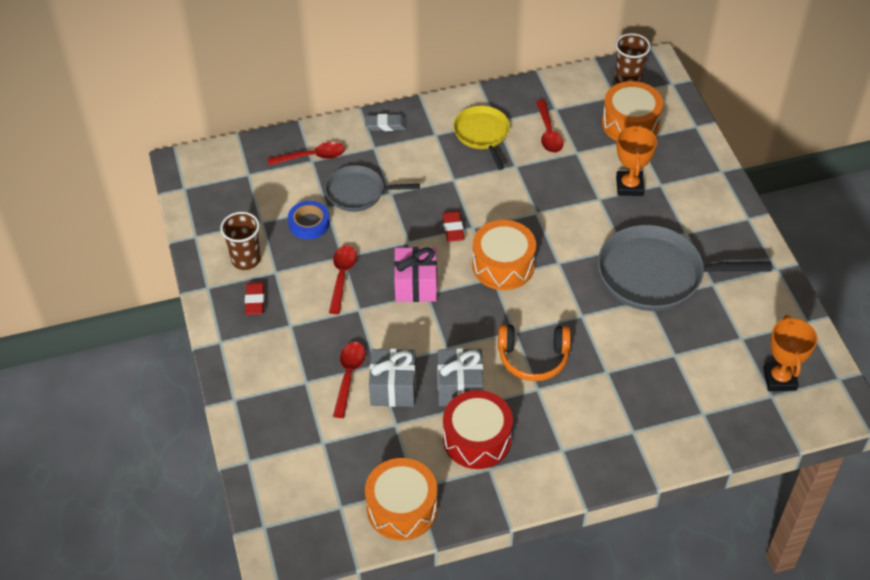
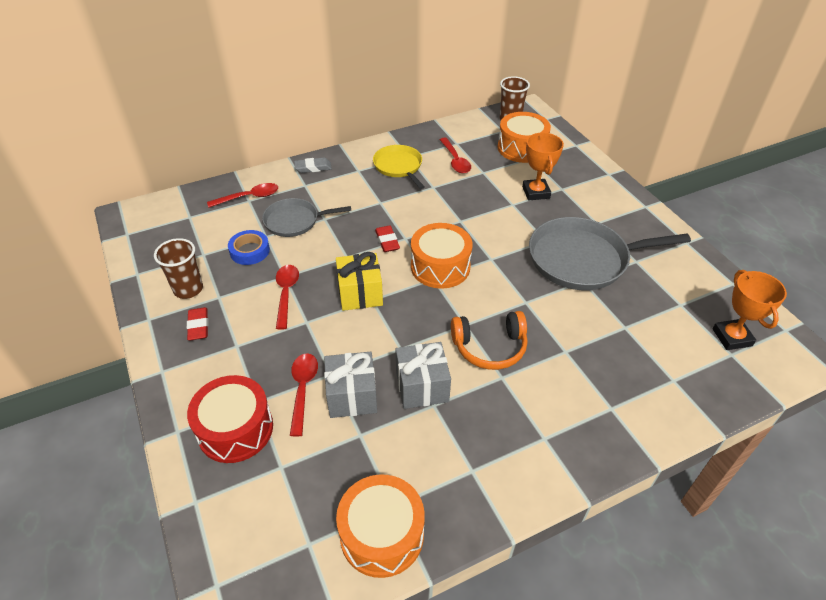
camera: 10 degrees left, 5 degrees down
pink gift [394,247,437,302] -> yellow gift [336,252,383,311]
red drum [443,390,513,469] -> red drum moved to [187,375,273,463]

